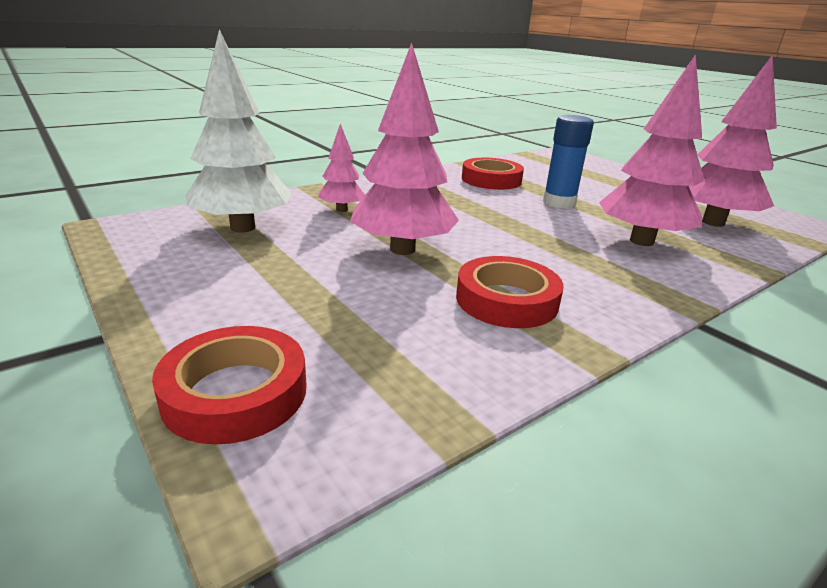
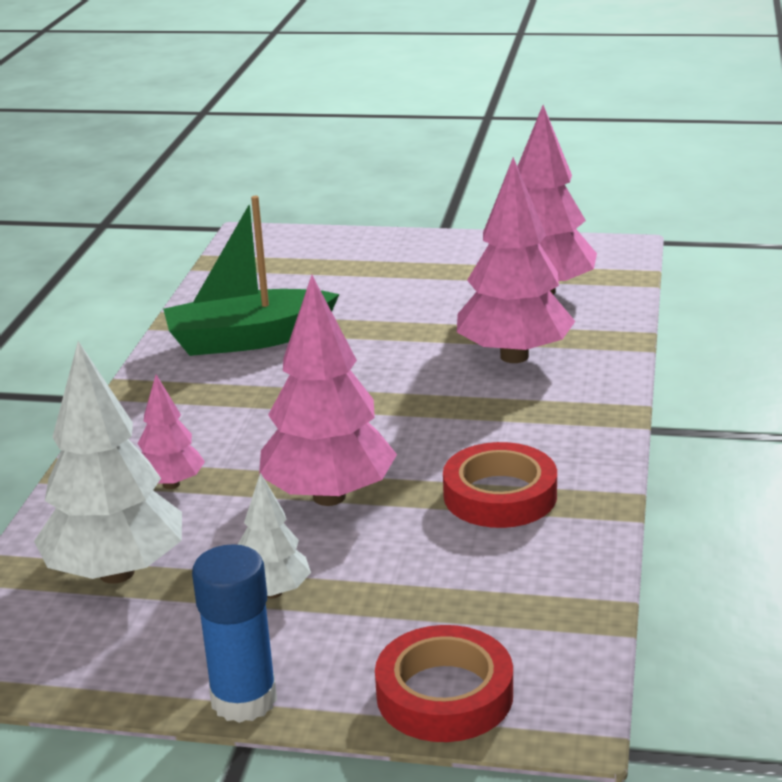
camera: 40 degrees left, 0 degrees up
red tape [462,158,524,190] -> green boat [163,196,339,356]
blue glue stick [543,115,594,208] -> blue glue stick moved to [192,544,277,723]
none -> white tree [237,473,311,598]

